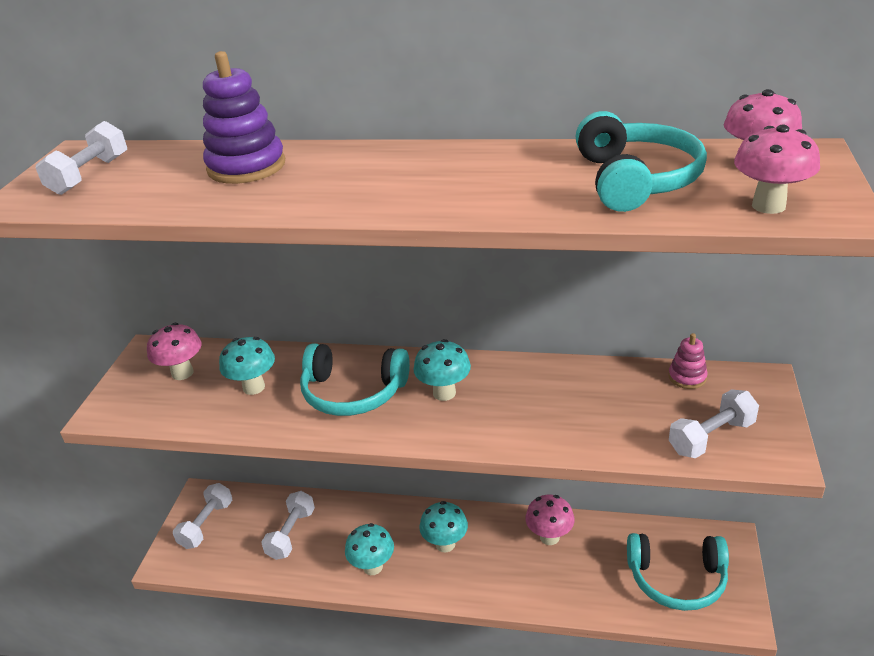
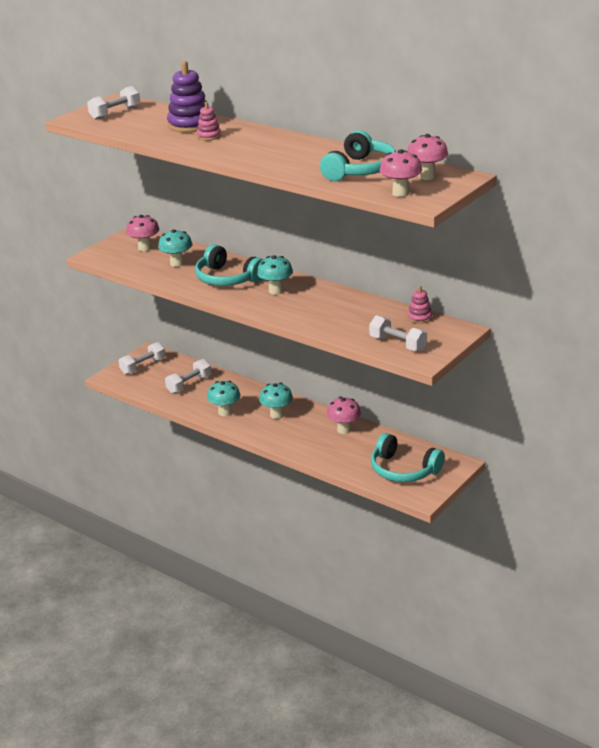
camera: 25 degrees right, 5 degrees down
white dumbbell [669,389,759,458] -> white dumbbell turned 45 degrees clockwise [369,315,427,352]
none -> pink stacking toy [197,102,221,140]

